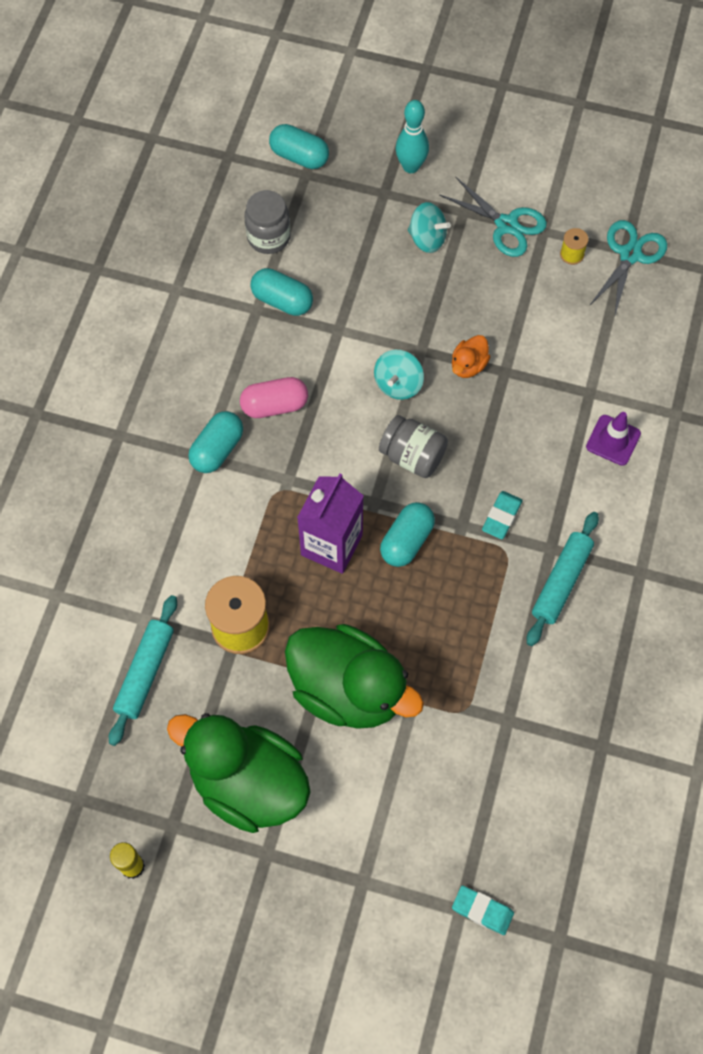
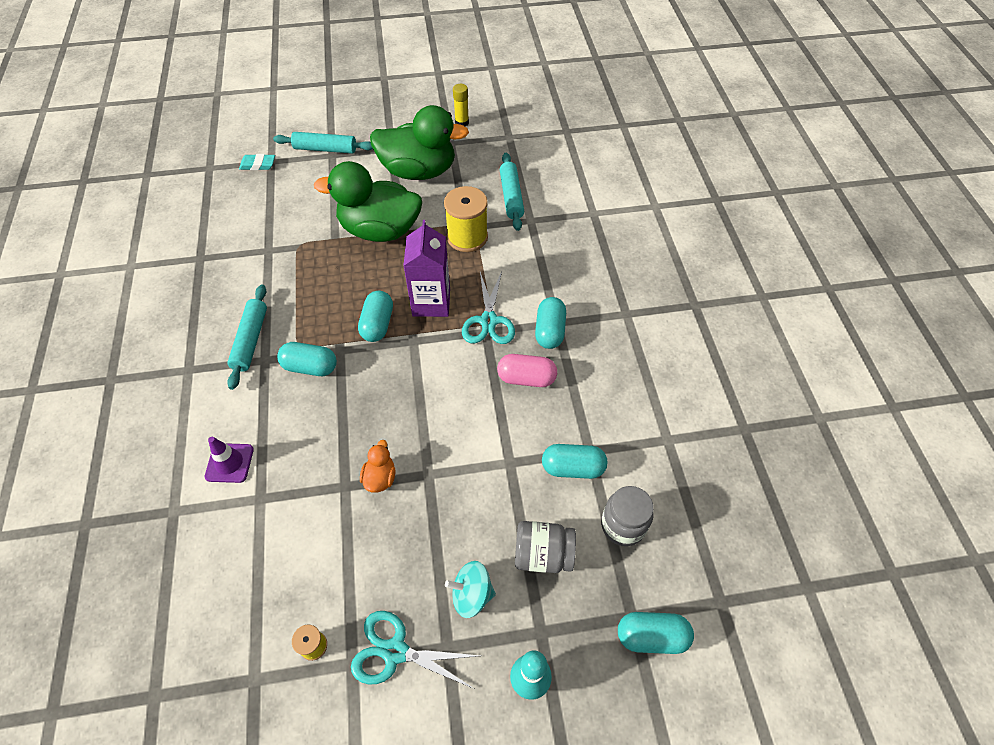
camera: 155 degrees right, 10 degrees down
pink capsule [240,377,308,418] -> pink capsule turned 45 degrees clockwise [497,354,557,387]
turquoise spinning top [374,350,424,400] -> none
grey jar [379,415,448,478] -> grey jar moved to [515,521,576,573]
turquoise eraser [482,491,523,539] -> turquoise capsule [277,342,337,376]
turquoise scissors [589,220,667,315] -> turquoise scissors moved to [462,271,515,344]
none -> turquoise rolling pin [273,132,373,154]

